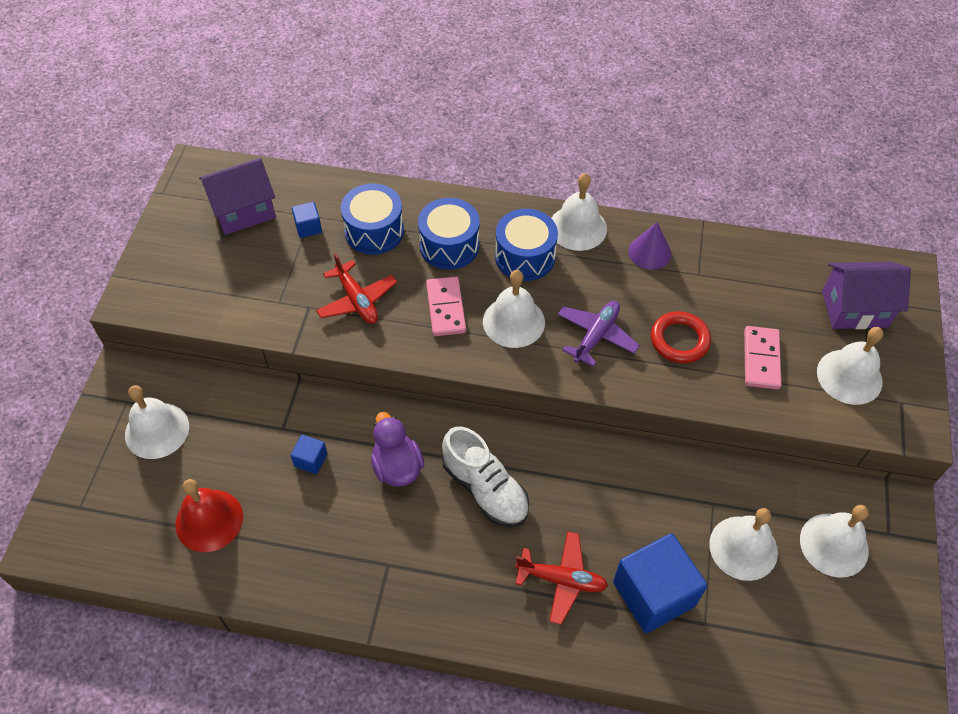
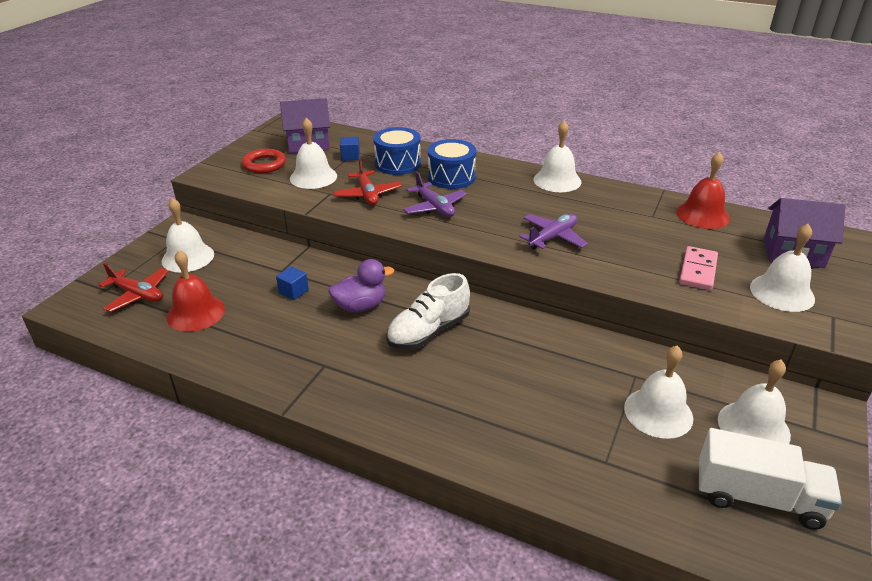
camera: 15 degrees right, 20 degrees down
purple duck [371,412,424,487] -> purple duck turned 75 degrees clockwise [328,259,394,312]
pink domino [426,277,466,336] -> purple plane [403,172,467,217]
white shoe [442,426,529,527] -> white shoe turned 75 degrees clockwise [386,273,470,350]
white bell [483,270,545,348] -> white bell moved to [290,118,337,189]
blue drum [495,209,558,281] -> none
red plane [515,531,608,625] -> red plane moved to [99,263,169,312]
blue cube [613,533,707,633] -> none
purple cone [628,222,671,270] -> none
red ring [651,311,711,363] -> red ring moved to [242,149,286,173]
none -> red bell [676,152,730,229]
none -> white truck [699,428,842,530]

